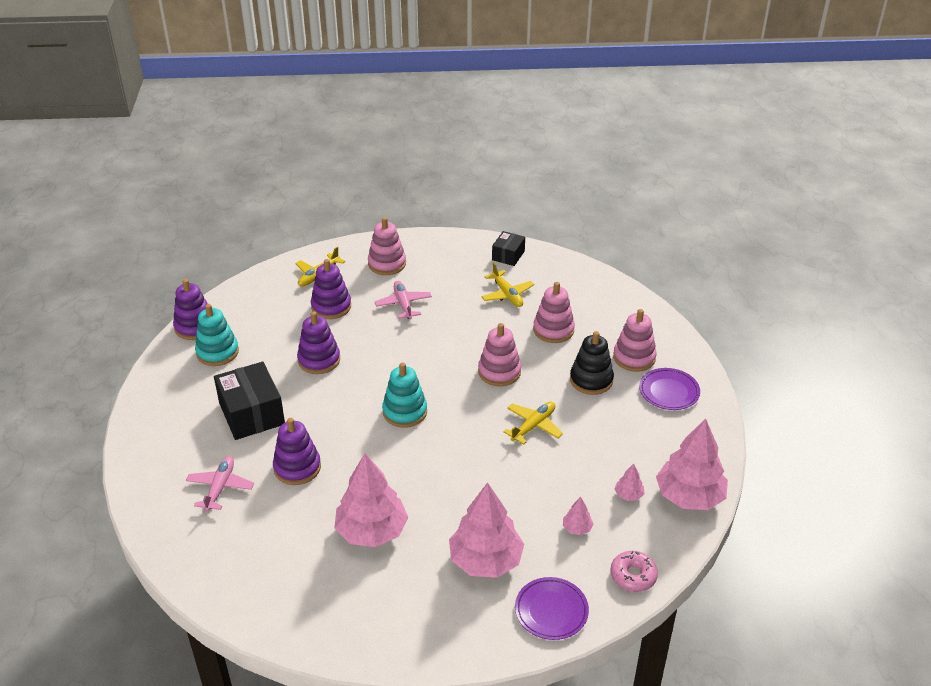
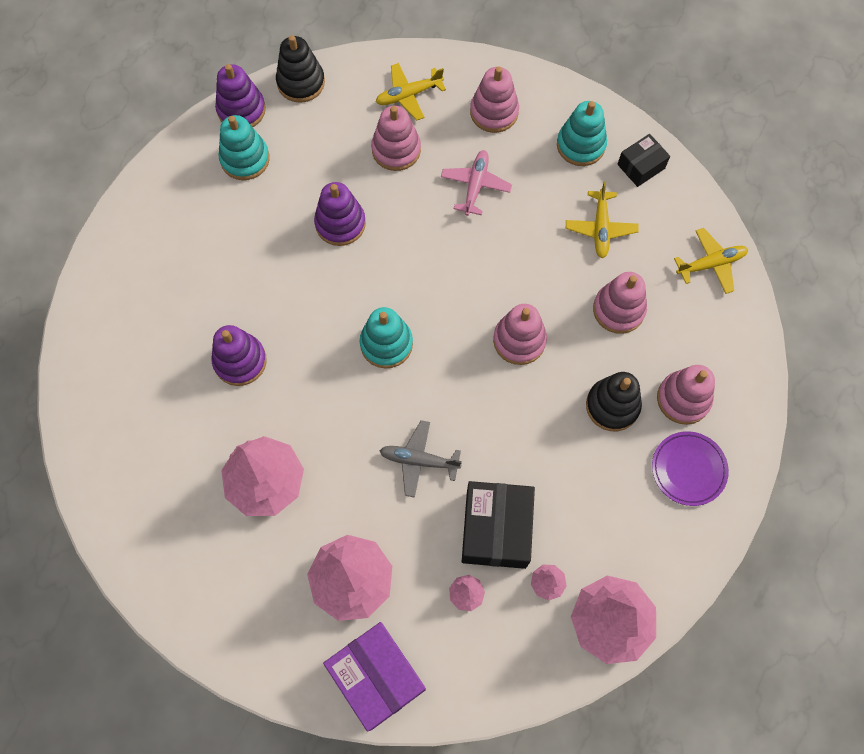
camera: 30 degrees right, 30 degrees up
pink plane [186,456,254,511] -> none
black box [214,362,285,440] -> black box moved to [462,481,535,569]
purple stacking toy [311,259,351,319] -> pink stacking toy [371,106,421,171]
yellow plane [503,401,563,445] -> yellow plane moved to [674,228,748,294]
purple plate [515,577,589,640] -> purple box [323,622,426,731]
pink donut [610,551,658,592] -> none
none -> black stacking toy [276,35,325,103]
none -> grey plane [380,420,462,498]
none -> turquoise stacking toy [557,101,607,166]

